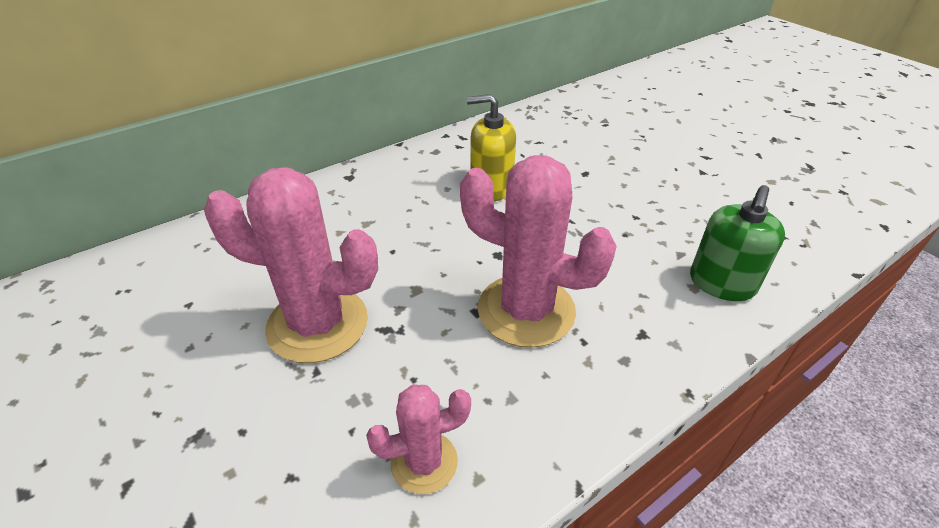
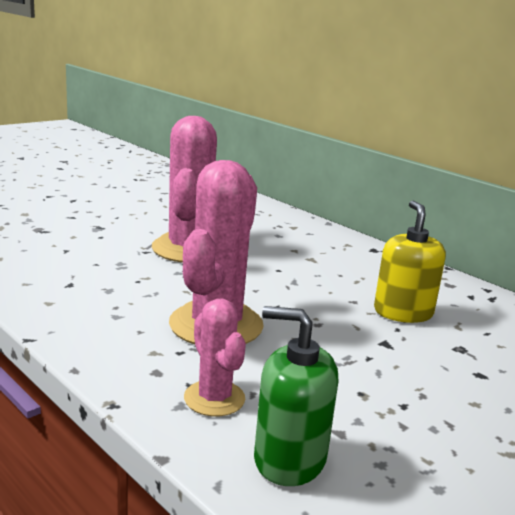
camera: 80 degrees right, 20 degrees down
pink cactus [366,384,471,494] -> pink cactus moved to [184,298,246,416]

